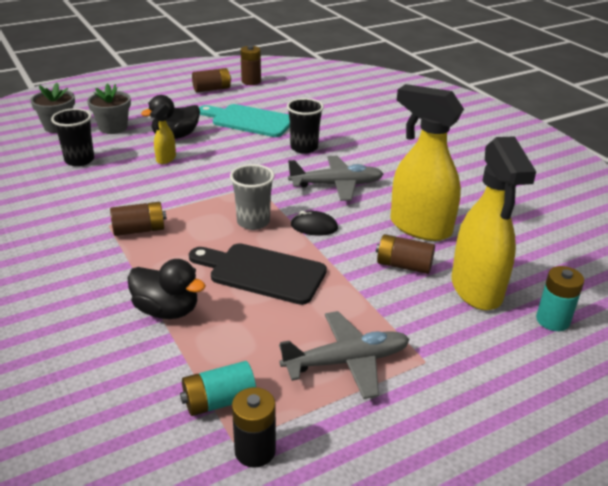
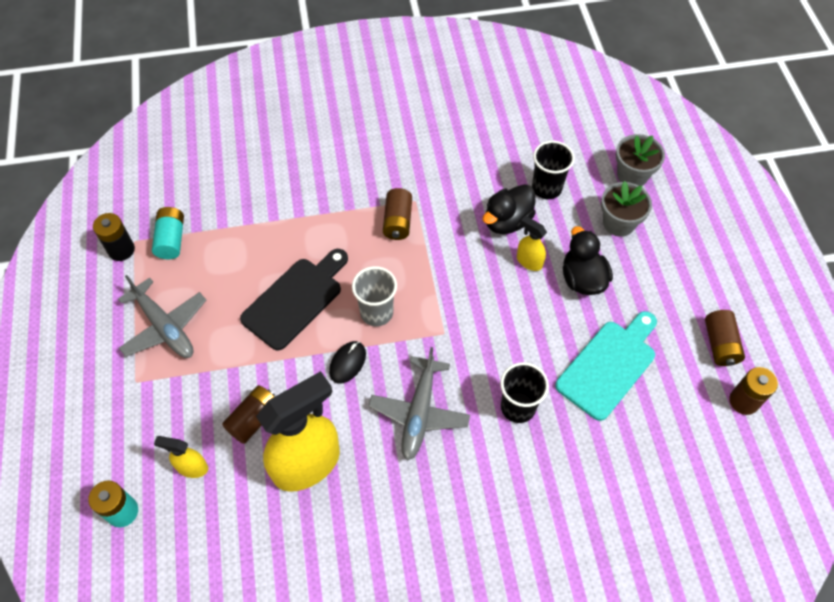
camera: 110 degrees right, 25 degrees up
black duck [127,259,206,319] -> black duck moved to [482,184,536,234]
grey plane [279,311,410,399] -> grey plane turned 45 degrees counterclockwise [118,275,206,358]
yellow spray bottle [451,136,536,310] -> yellow spray bottle [154,436,208,478], size x0.46

